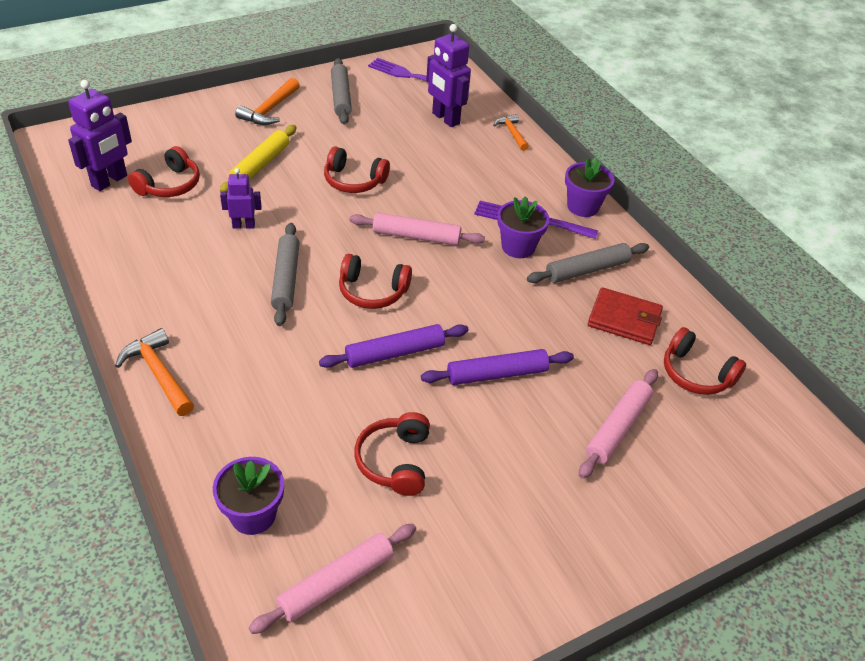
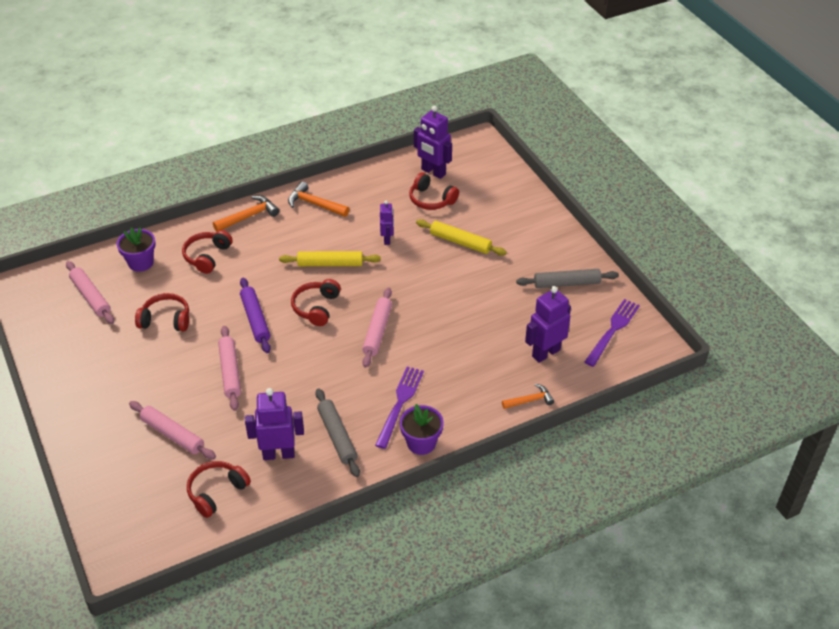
camera: 95 degrees right, 0 degrees up
orange hammer [235,78,300,125] -> orange hammer moved to [288,181,349,217]
grey rolling pin [271,223,300,326] -> yellow rolling pin [279,251,381,266]
red headphones [324,146,390,193] -> red headphones moved to [182,230,233,274]
purple rolling pin [421,349,574,385] -> pink rolling pin [218,326,241,411]
purple flower pot [497,196,549,258] -> none
red wallet [588,287,663,345] -> purple robot [245,388,304,460]

